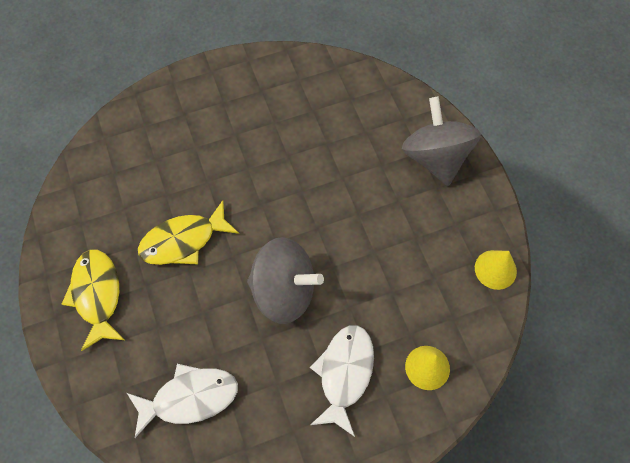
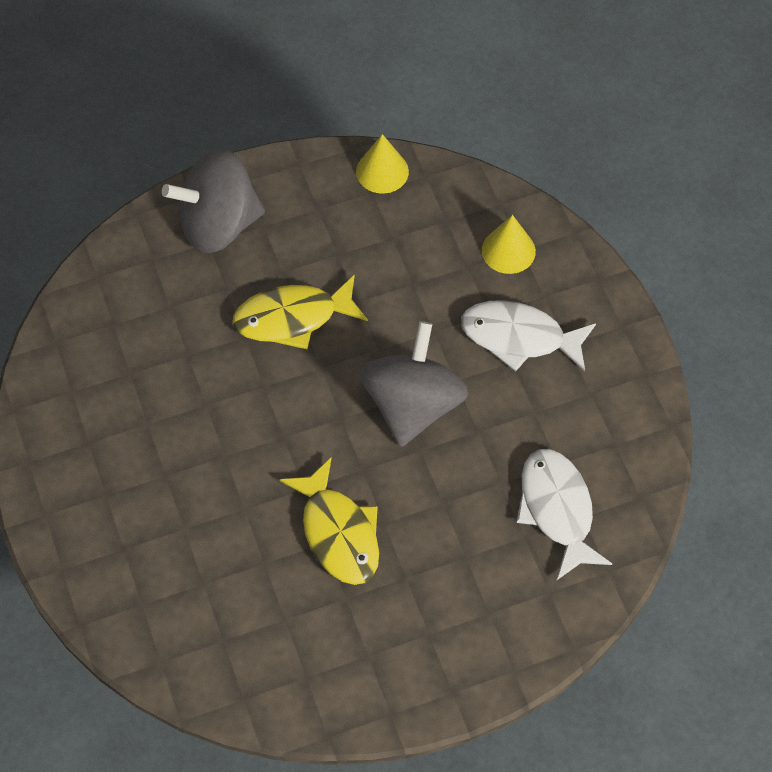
camera: 90 degrees left, 5 degrees down
yellow fish [62,250,125,351] -> yellow fish moved to [233,274,368,349]

